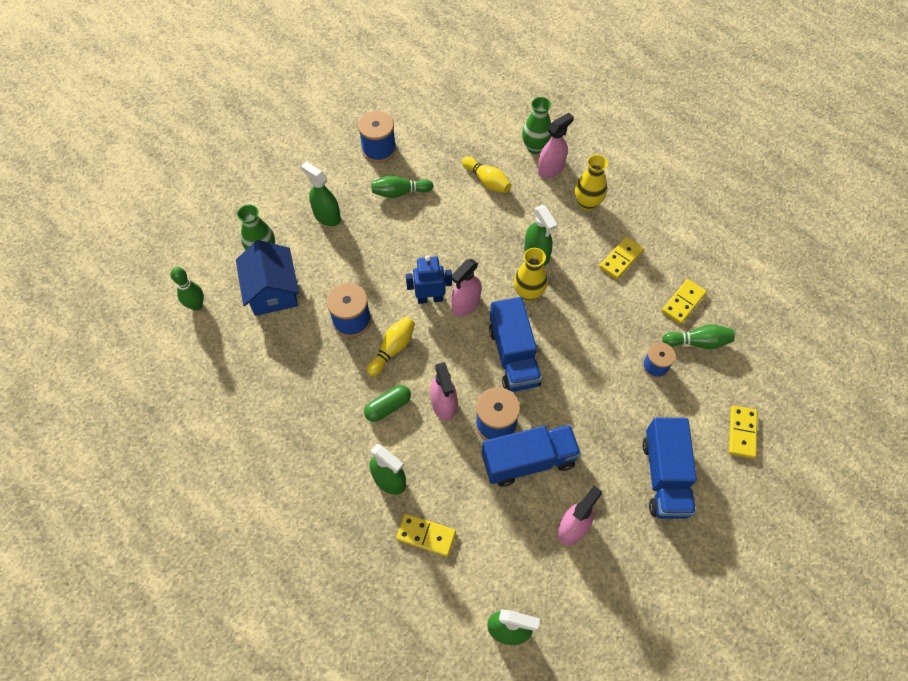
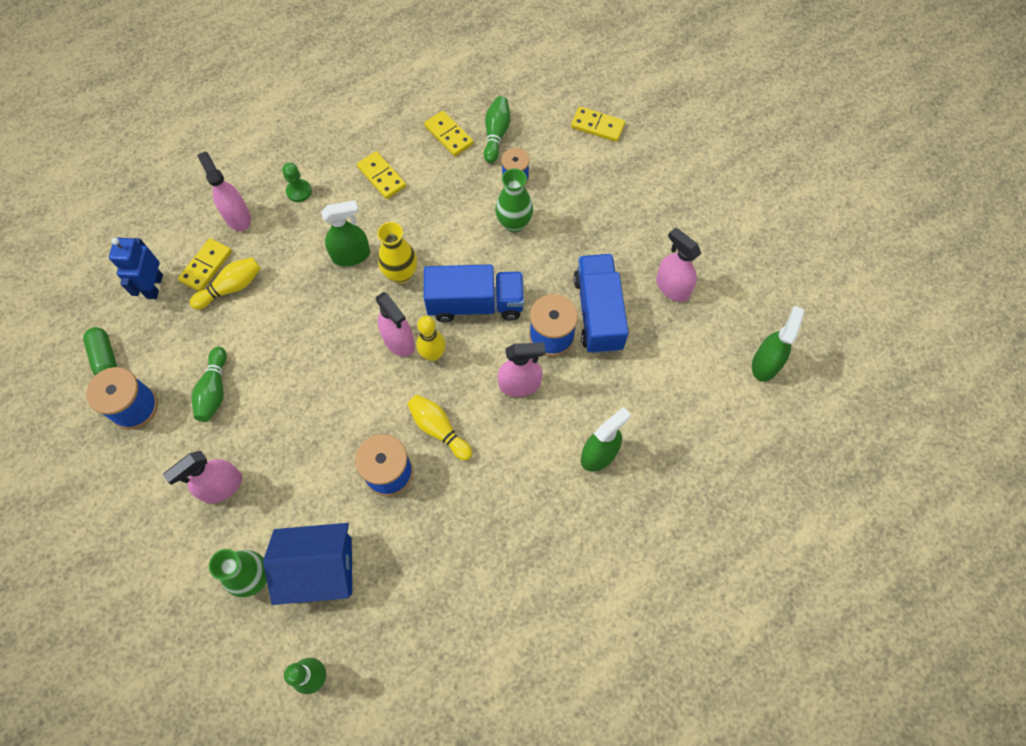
camera: 80 degrees left, 5 degrees up
green spray bottle [301,162,341,226] -> pink spray bottle [163,451,242,504]
green capsule [364,385,411,422] -> green capsule moved to [83,327,117,375]
yellow domino [396,514,456,557] -> yellow domino moved to [178,238,232,291]
blue robot [406,255,452,304] -> blue robot moved to [109,238,163,299]
green vase [522,97,552,154] -> green vase moved to [495,168,533,233]
yellow vase [575,155,608,211] -> green pawn [282,163,312,202]
blue truck [642,418,697,519] -> none
none -> yellow bowling pin [416,316,446,361]

